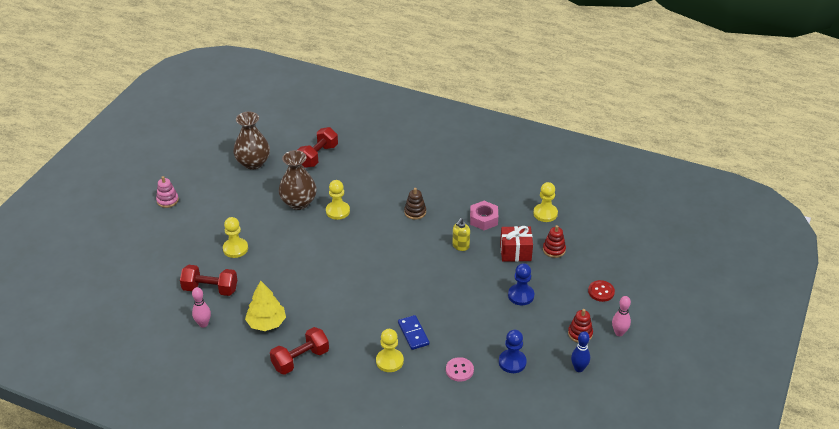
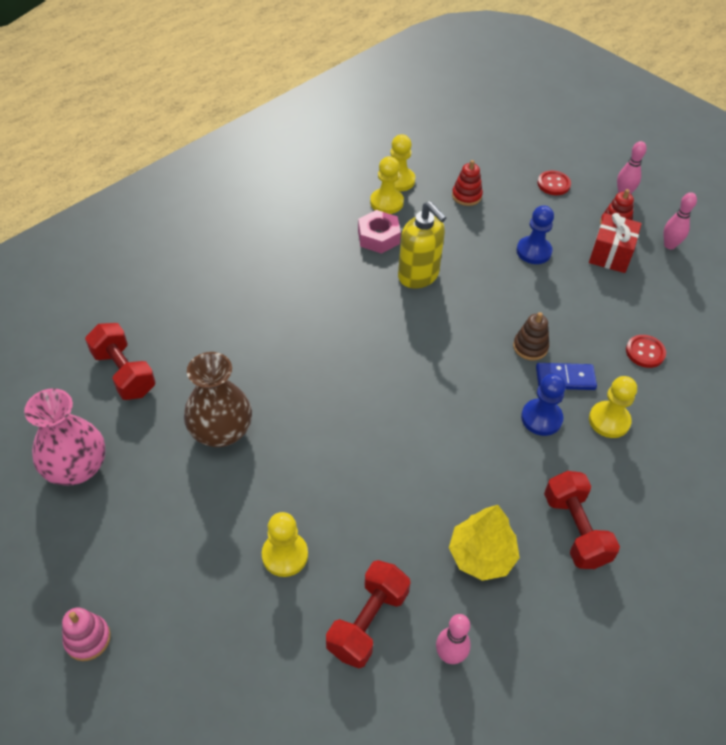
camera: 70 degrees left, 10 degrees up
brown vase [233,112,270,170] -> pink vase [24,388,105,486]
yellow pawn [326,180,350,220] -> yellow pawn moved to [370,156,404,214]
brown stacking toy [404,188,426,220] -> brown stacking toy moved to [513,312,549,361]
pink button [446,357,474,382] -> red button [626,335,666,368]
yellow soap dispenser [452,218,470,251] -> yellow soap dispenser [398,201,446,289], size x1.73
blue pawn [499,330,527,373] -> blue pawn moved to [521,374,566,436]
red gift [500,226,533,262] -> red gift moved to [589,213,642,273]
blue bowling pin [571,331,590,372] -> pink bowling pin [664,192,697,249]

